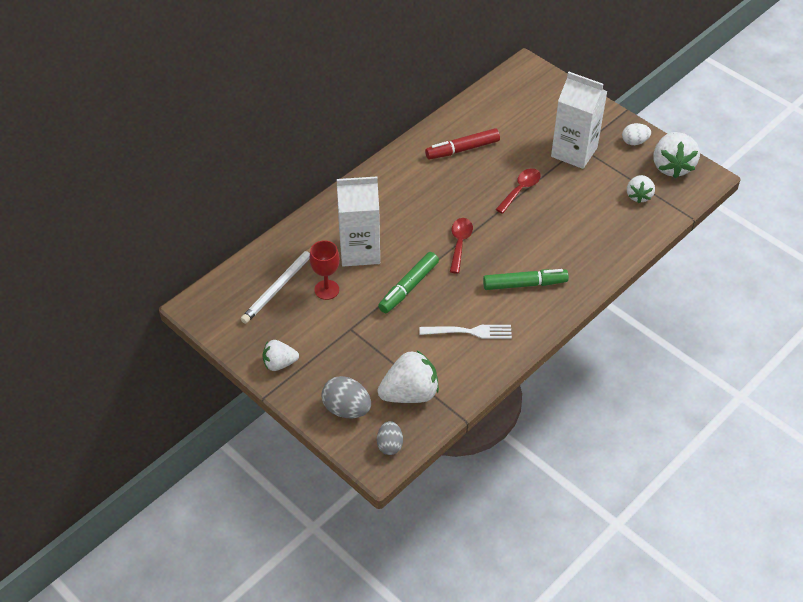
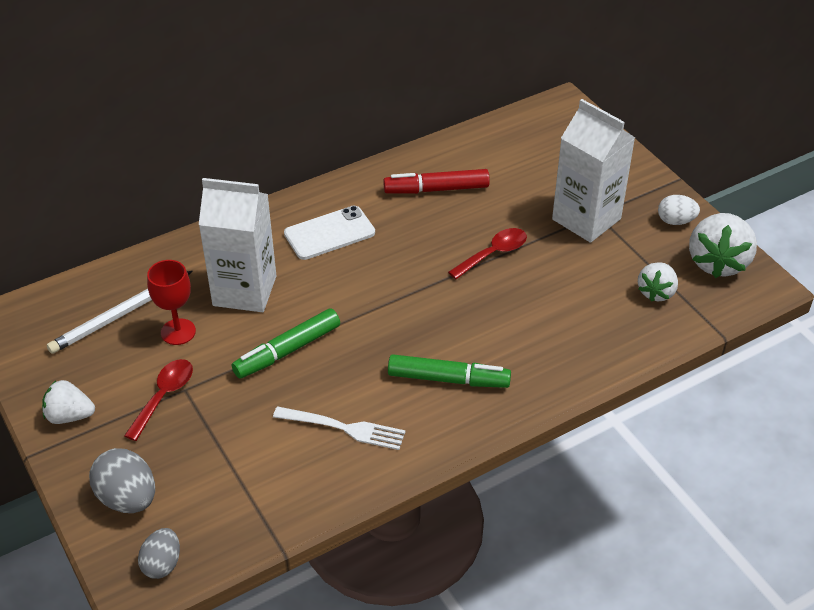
camera: 15 degrees right, 5 degrees down
white strawberry [378,350,439,403] -> none
red spoon [450,218,473,274] -> red spoon moved to [124,359,193,441]
none -> white phone [284,206,375,260]

